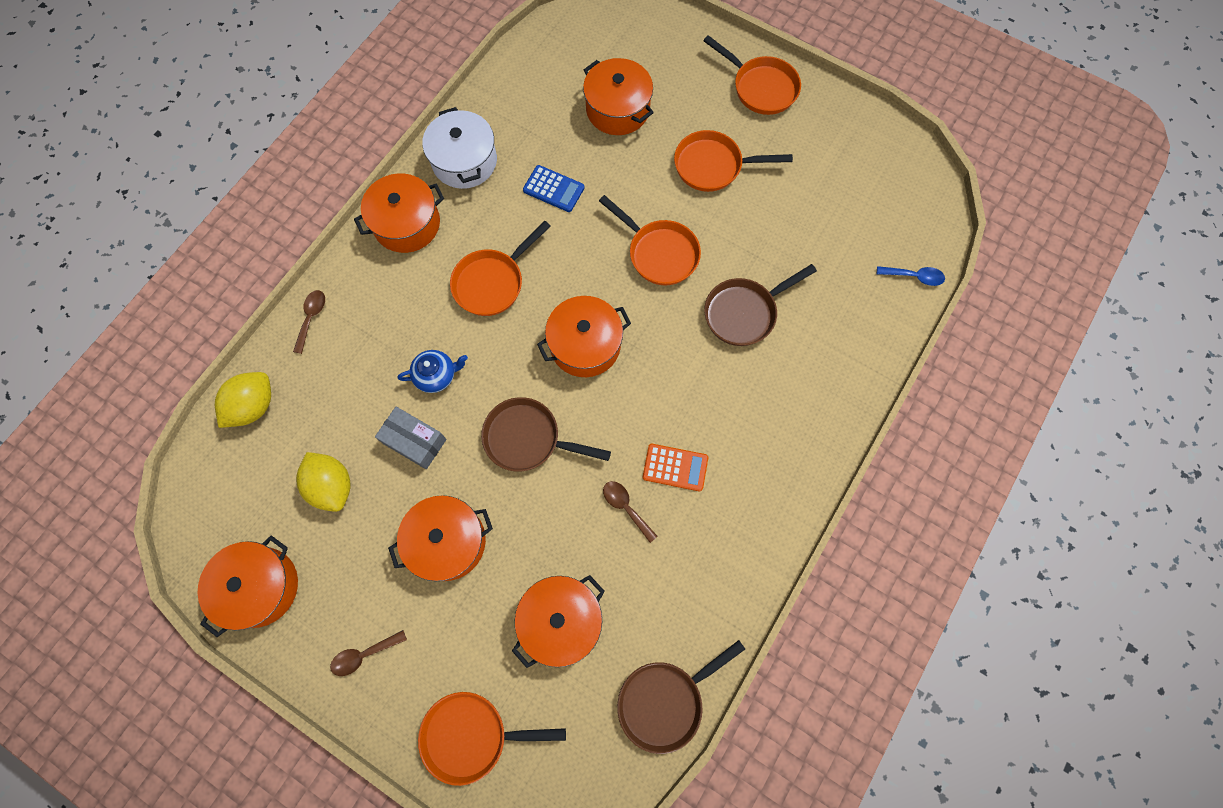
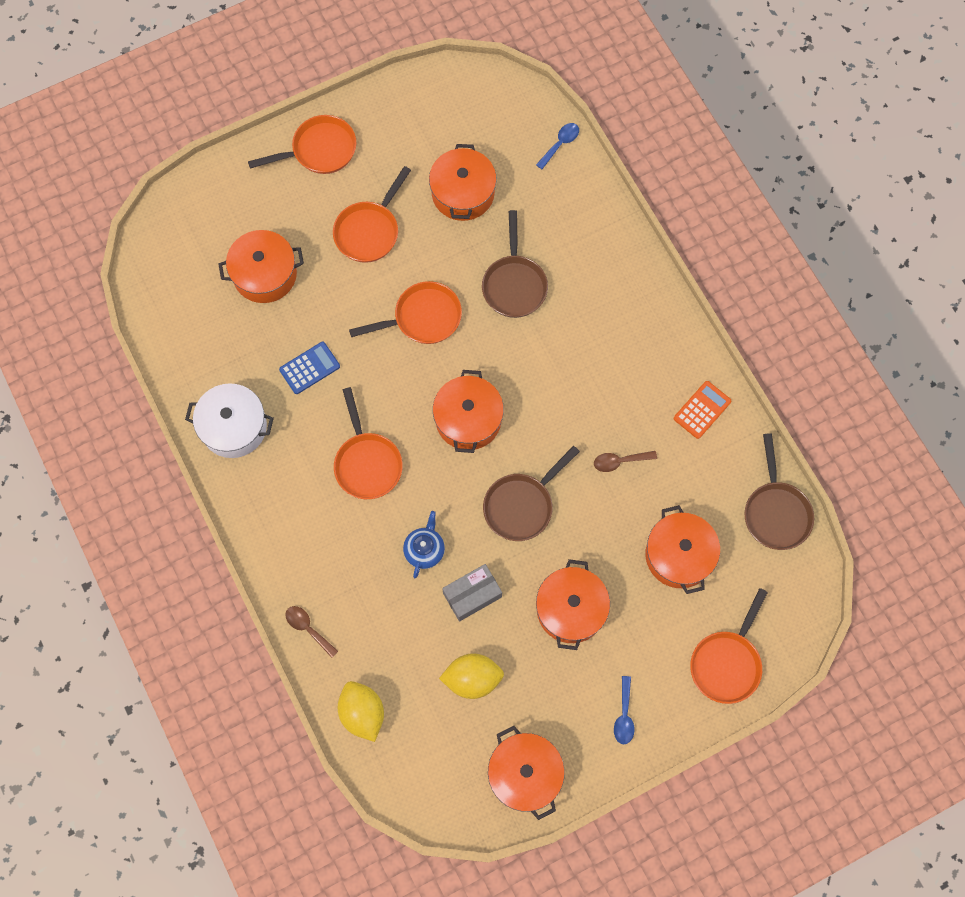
camera: 60 degrees left, 0 degrees up
brown spoon [330,630,407,676] -> blue spoon [614,676,635,744]
orange pot [354,173,444,253] -> orange pot moved to [429,144,497,221]
orange calculator [643,444,708,491] -> orange calculator moved to [674,381,731,439]

